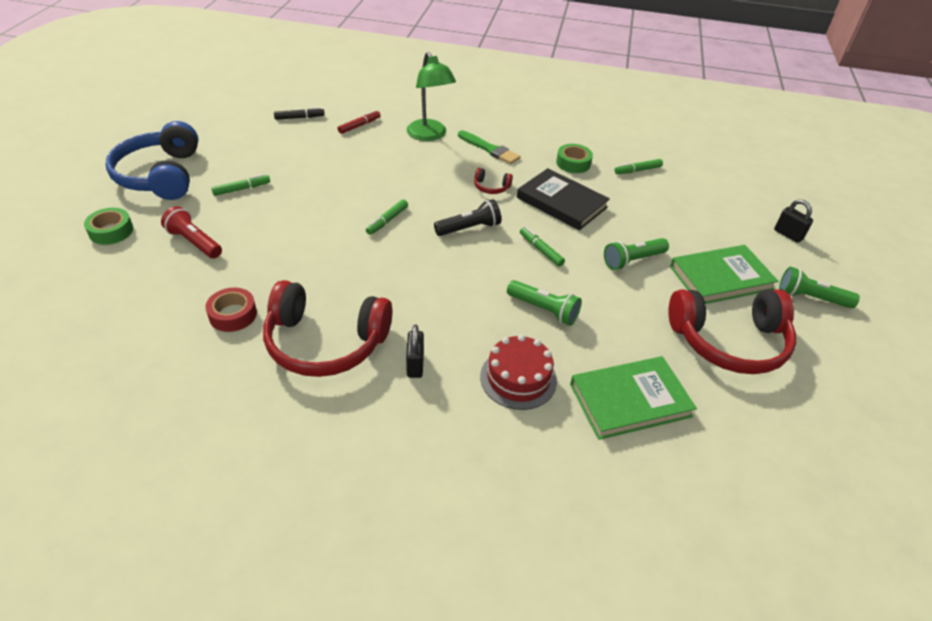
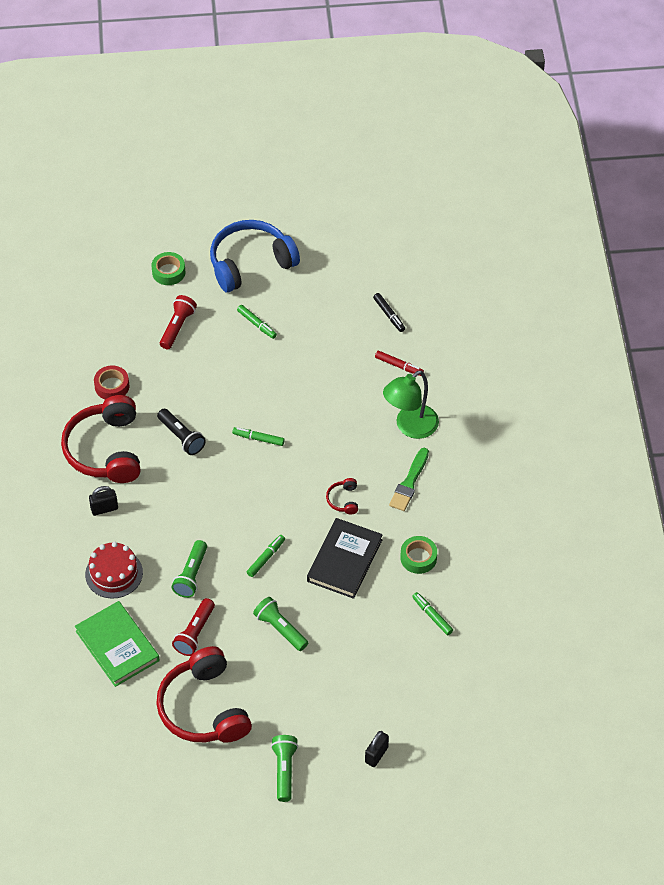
camera: 75 degrees right, 10 degrees up
black flashlight [434,199,501,236] -> black flashlight moved to [157,409,206,455]
green book [670,245,778,304] -> none
none -> red flashlight [172,598,215,656]

